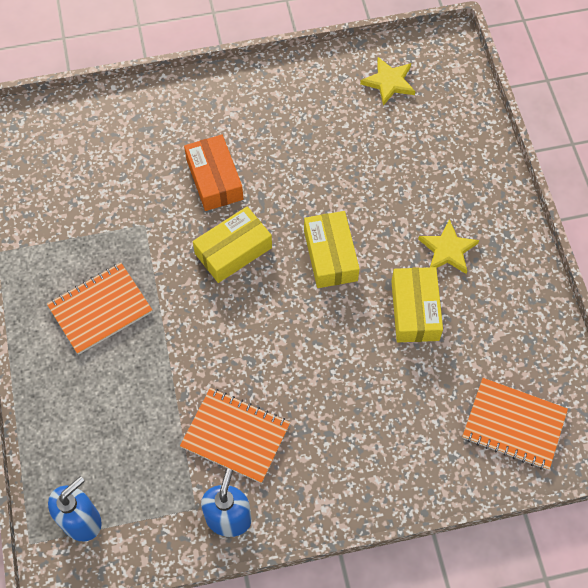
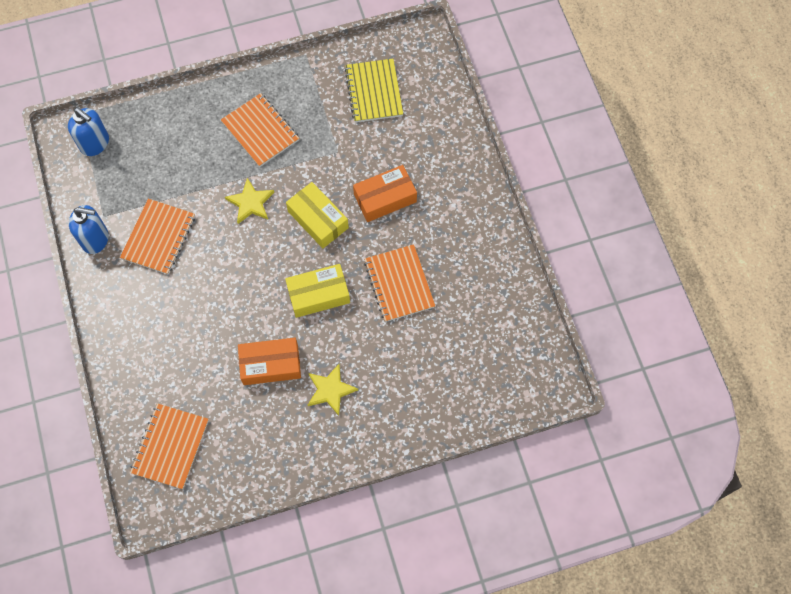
camera: 85 degrees right, 5 degrees up
yellow star [360,57,415,106] -> yellow star moved to [225,178,274,224]
yellow box [391,267,443,342] -> orange box [238,338,301,385]
none -> yellow notebook [344,59,403,122]
none -> orange notebook [364,244,435,322]

